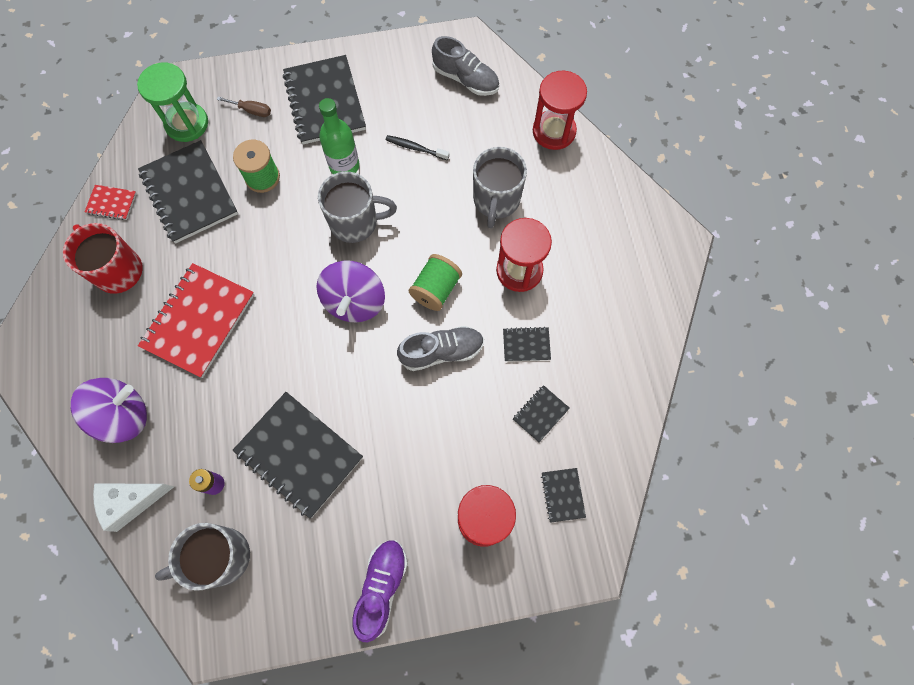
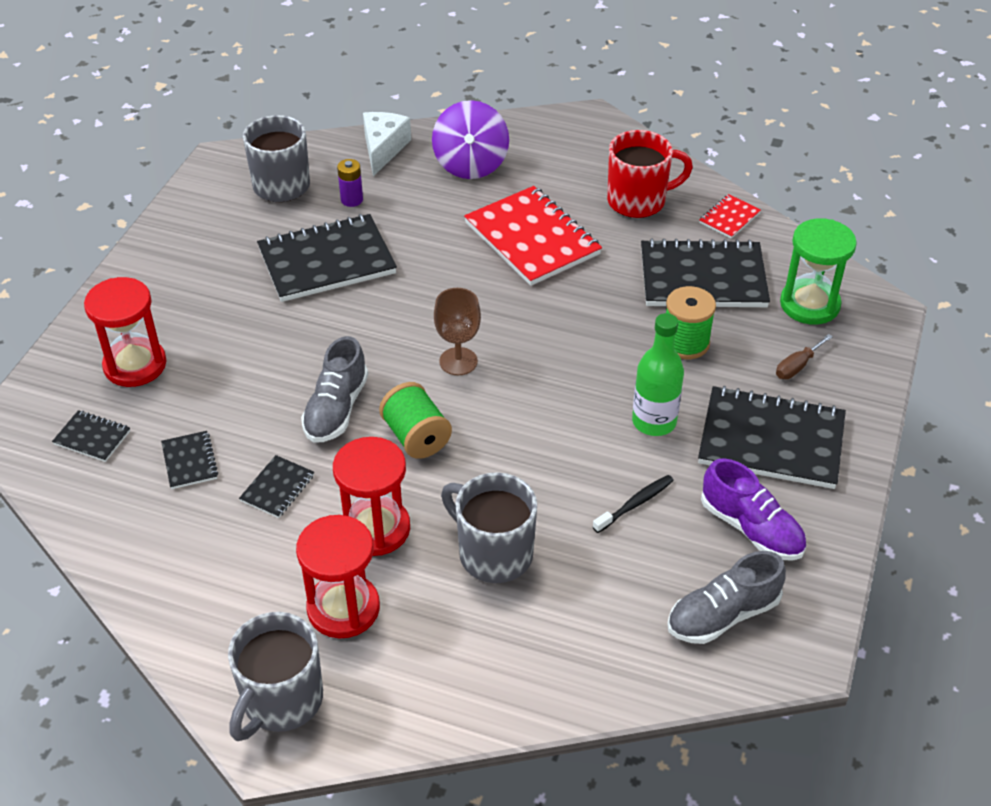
camera: 120 degrees right, 25 degrees down
purple spinning top [316,260,385,322] -> brown goblet [434,288,481,375]
grey mug [318,171,397,243] -> grey mug moved to [228,612,323,741]
purple shoe [352,540,407,642] -> purple shoe moved to [701,458,806,561]
red hourglass [533,71,587,150] -> red hourglass moved to [296,515,380,638]

